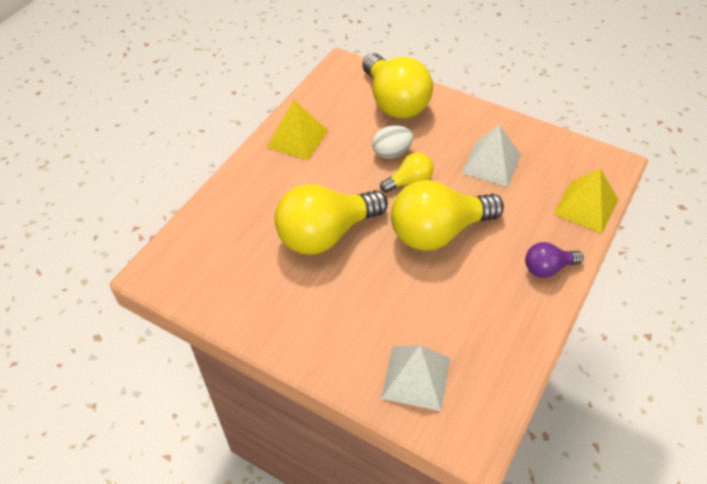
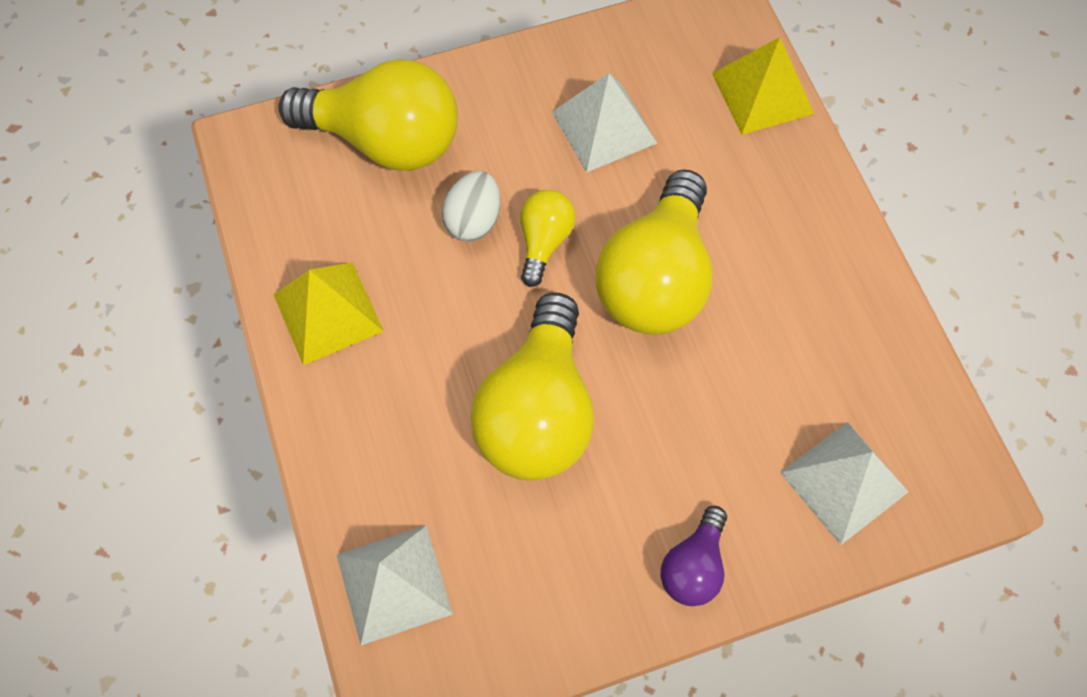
camera: 50 degrees left, 15 degrees up
purple light bulb [525,242,584,278] -> purple light bulb moved to [661,506,727,606]
none -> white pyramid [337,525,453,646]

